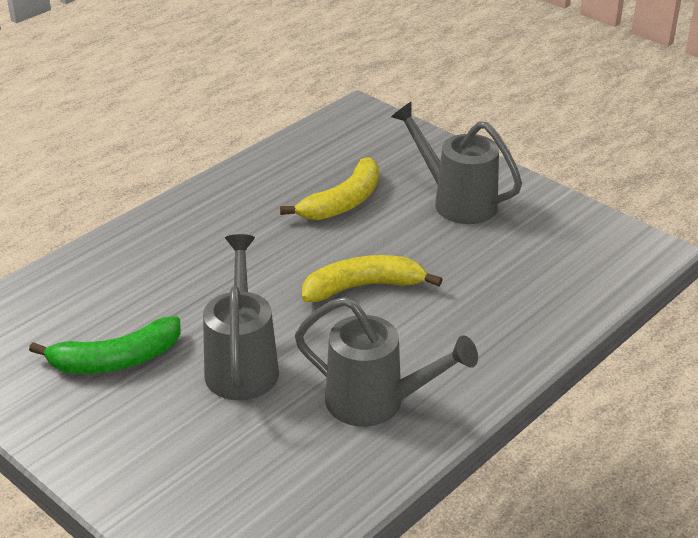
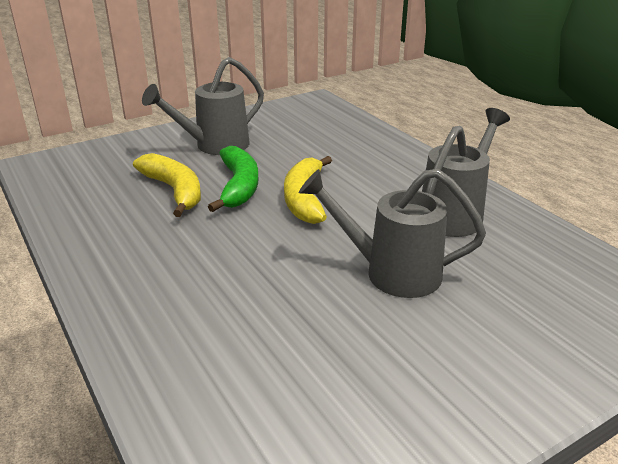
camera: 75 degrees left, 5 degrees down
green banana [29,316,181,374] -> green banana moved to [208,146,258,212]

